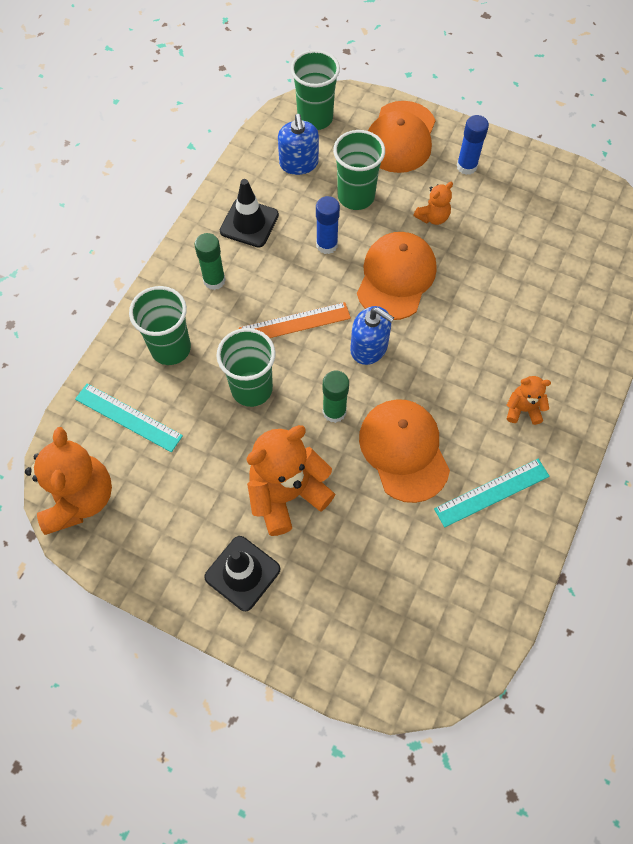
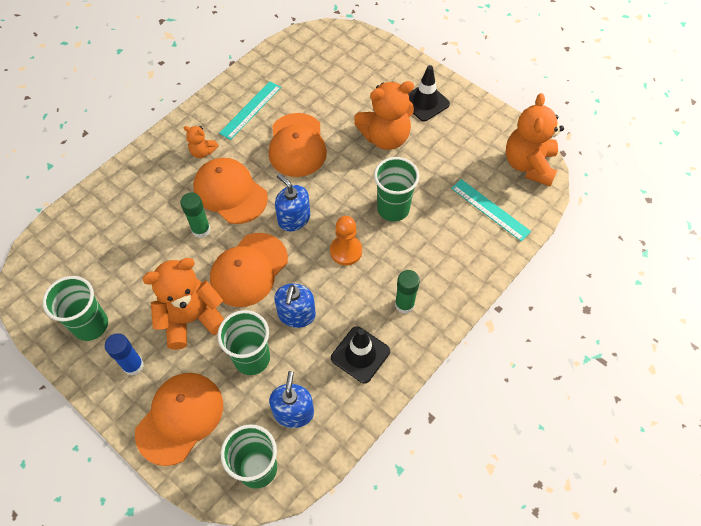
camera: 165 degrees left, 5 degrees down
green cup [129,286,191,365] -> green cup moved to [43,276,108,341]
orange ruler [239,302,351,338] -> orange pawn [330,216,362,265]
blue glue stick [316,196,340,254] -> blue soap dispenser [274,284,316,328]
green glue stick [323,371,349,423] -> green glue stick moved to [180,192,211,238]
orange teddy bear [413,182,453,225] -> orange teddy bear [142,258,224,350], size x2.03
turquoise ruler [434,459,550,527] -> turquoise ruler turned 45 degrees counterclockwise [219,81,281,140]
none -> orange cap [193,158,268,224]

